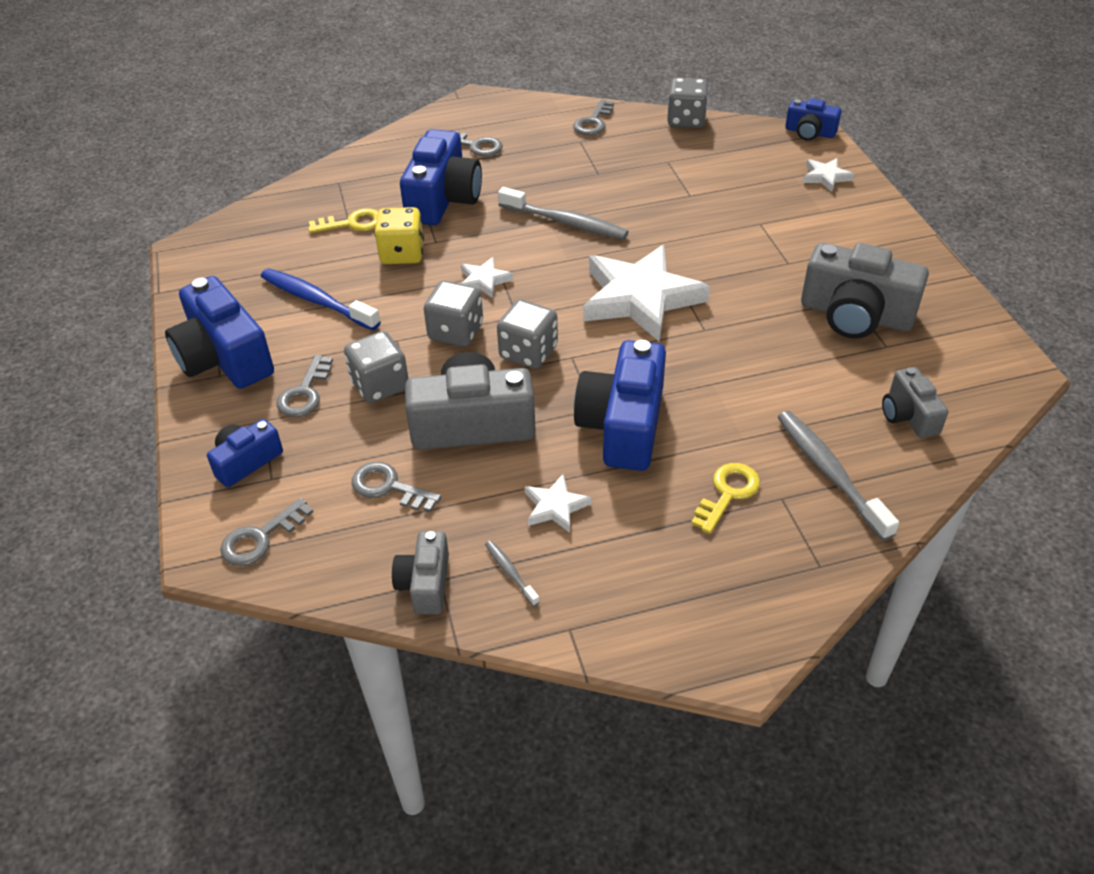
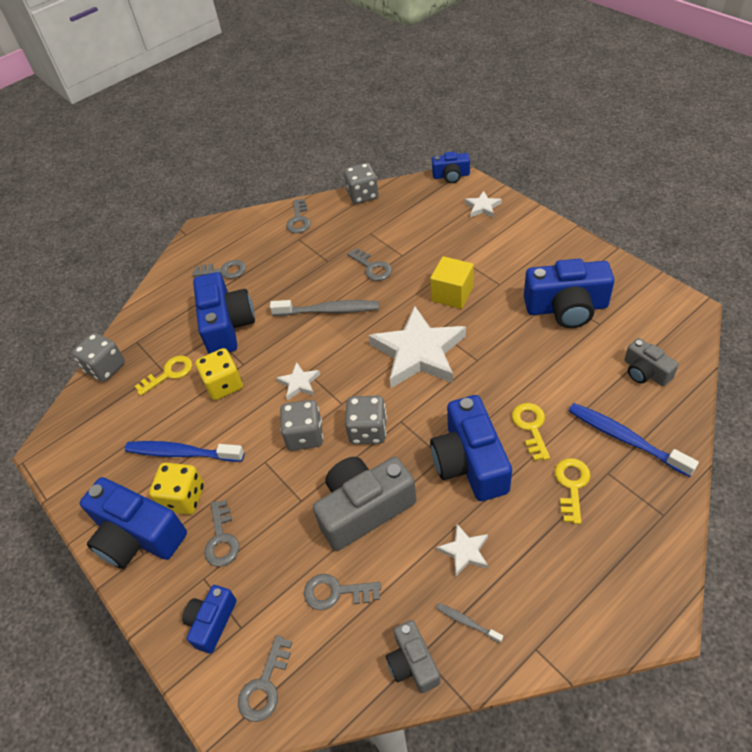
camera: 20 degrees left, 5 degrees up
grey dice [344,331,409,403] -> grey dice moved to [72,333,125,382]
grey toothbrush [778,411,899,541] -> blue toothbrush [568,403,699,477]
grey camera [801,243,929,339] -> blue camera [524,259,614,328]
none -> yellow dice [149,462,204,515]
none -> grey key [347,248,392,281]
none -> yellow cube [430,256,474,309]
none -> yellow key [512,403,550,461]

